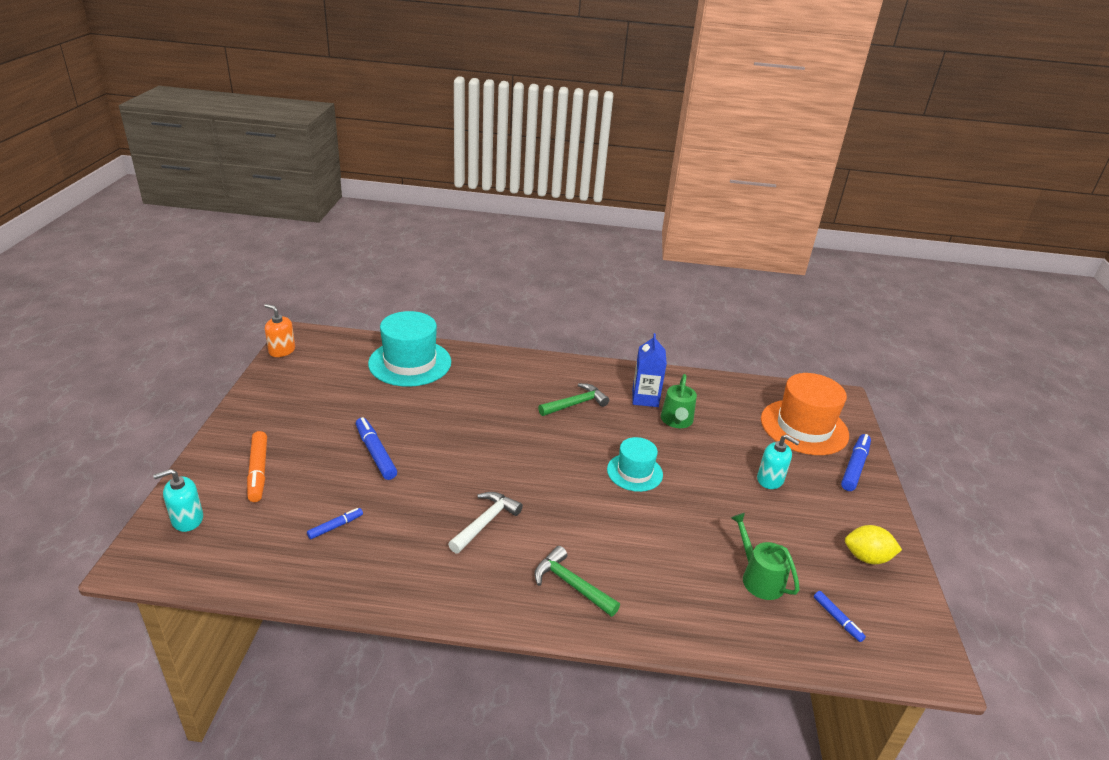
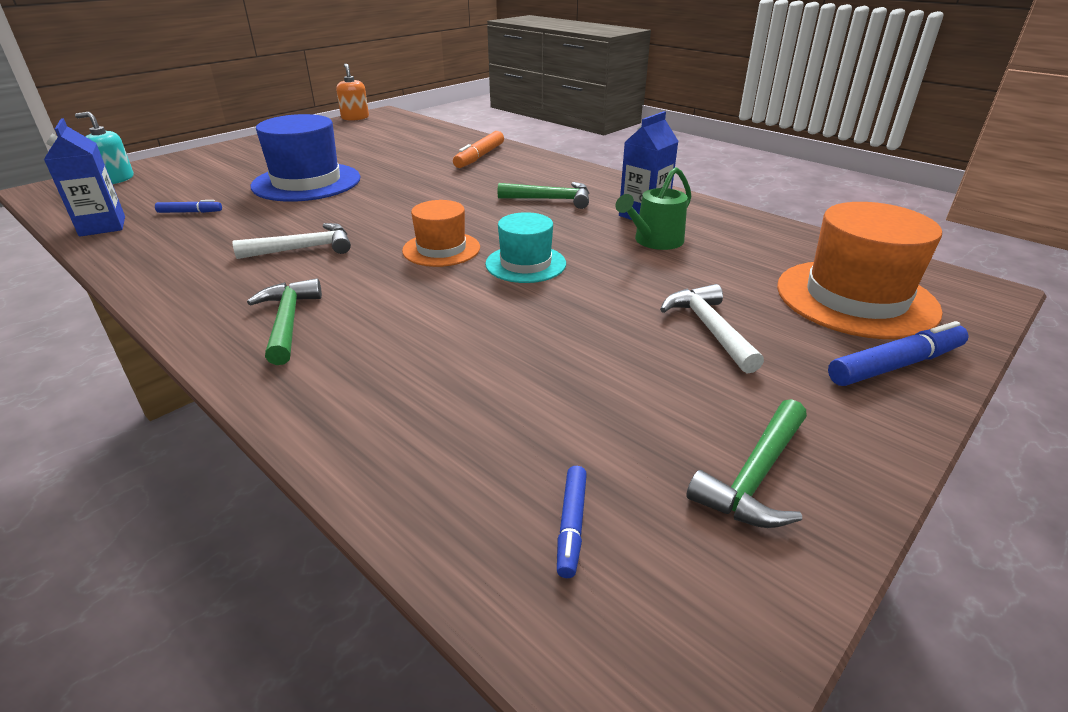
camera: 40 degrees right, 0 degrees up
orange marker [247,431,267,502] -> orange marker moved to [453,131,504,168]
blue marker [356,417,397,480] -> blue hat [250,114,360,202]
turquoise hat [368,311,451,387] -> none
green watering can [731,513,800,600] -> none
turquoise soap dispenser [757,434,800,489] -> white hammer [660,284,764,374]
yellow lemon [845,525,902,564] -> green hammer [686,399,807,528]
none -> blue carton [44,118,125,237]
none -> orange hat [402,200,480,267]

